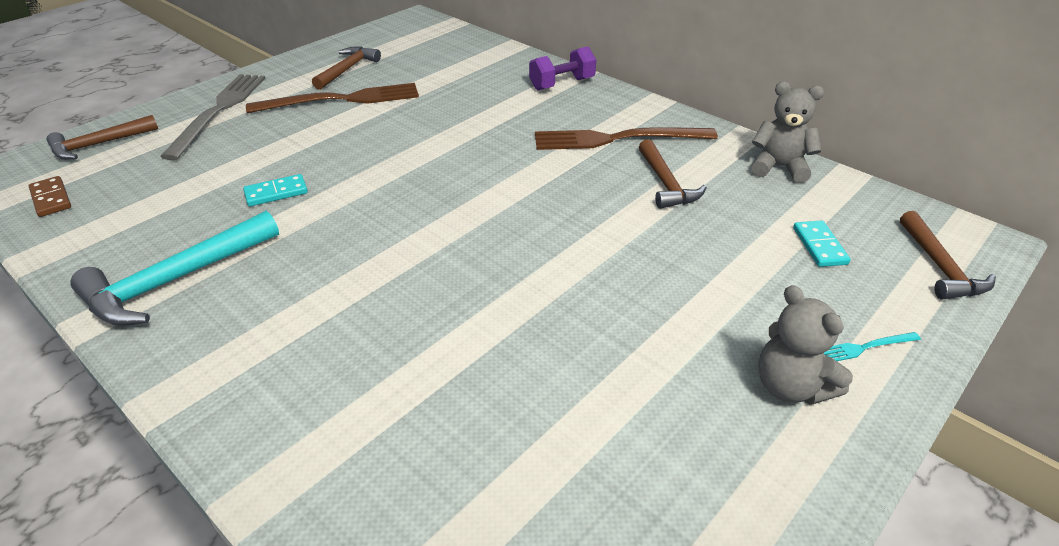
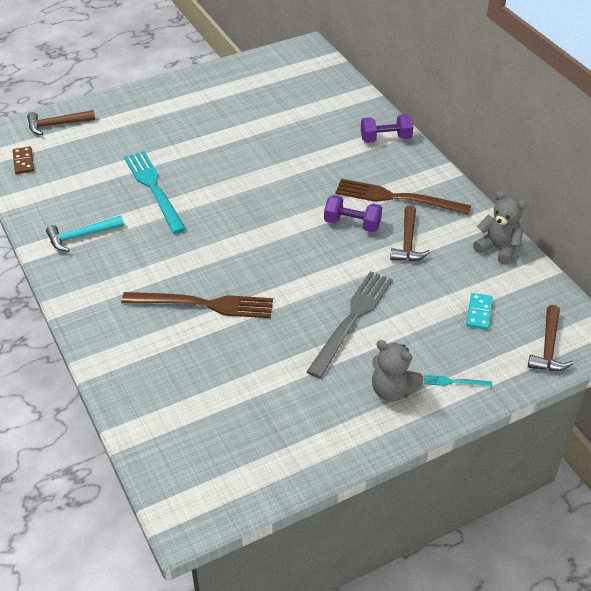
camera: 20 degrees right, 5 degrees up
turquoise hammer [70,211,279,326] -> turquoise hammer [46,215,124,252], size x0.66
grey fork [160,74,265,160] -> grey fork moved to [306,271,393,378]
turquoise domino [243,174,308,206] -> turquoise fork [124,151,186,234]
brown fork [246,83,419,113] -> brown fork moved to [121,292,273,318]
brown hammer [312,46,381,90] -> none
grey teddy bear [758,285,853,405] -> grey teddy bear turned 45 degrees counterclockwise [372,340,424,401]
none -> purple dumbbell [324,195,382,232]

